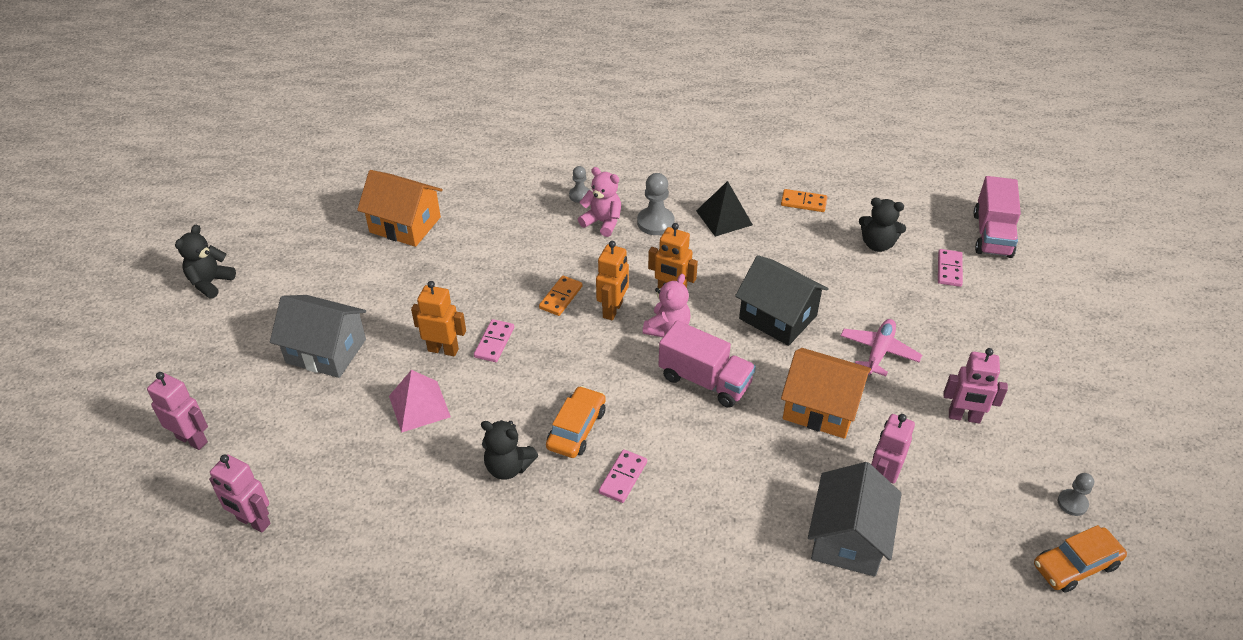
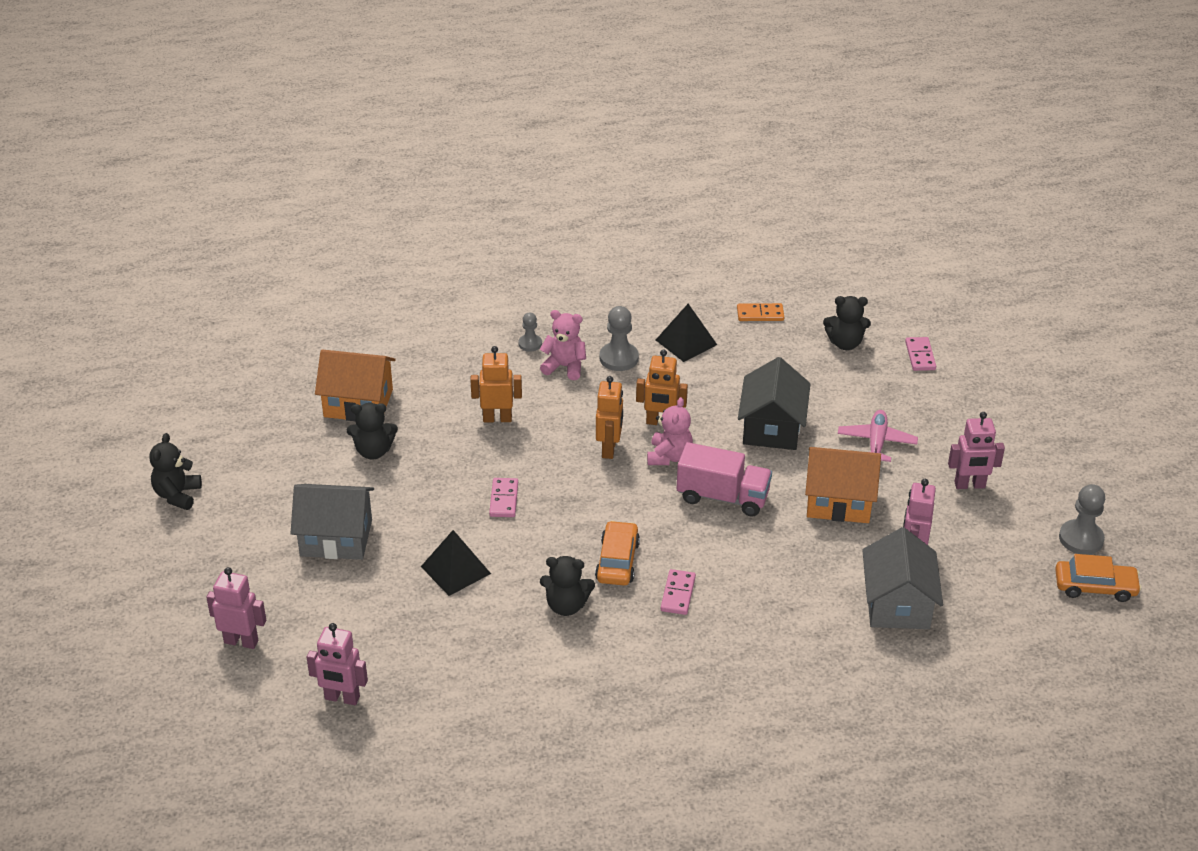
camera: 15 degrees left, 5 degrees down
pink pyramid [389,370,451,433] -> black pyramid [421,530,491,596]
orange robot [411,281,466,356] -> orange robot moved to [470,346,522,422]
orange domino [539,276,583,316] -> none
black house [735,255,829,346] -> black house turned 75 degrees clockwise [738,357,810,450]
pink truck [973,176,1021,258] -> none
orange car [1034,525,1127,592] -> orange car turned 135 degrees counterclockwise [1055,554,1142,602]
grey pawn [1058,473,1094,516] -> grey pawn [1059,484,1105,555], size x1.65
none -> black teddy bear [347,403,398,459]

